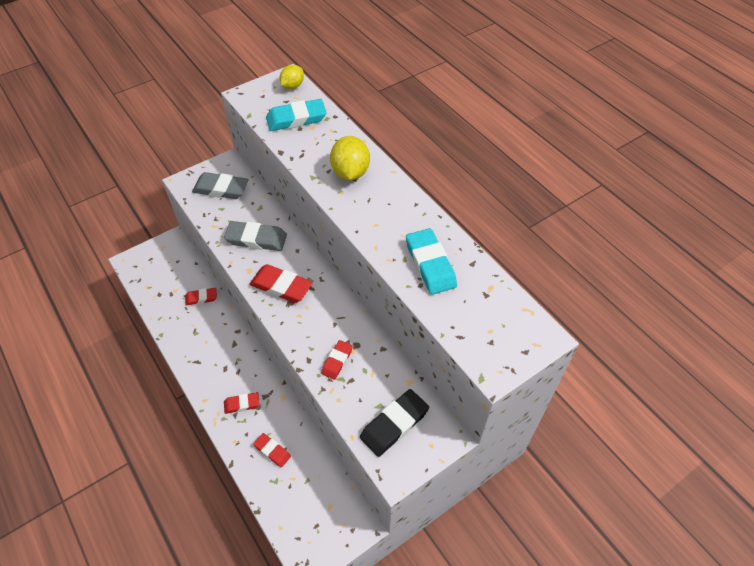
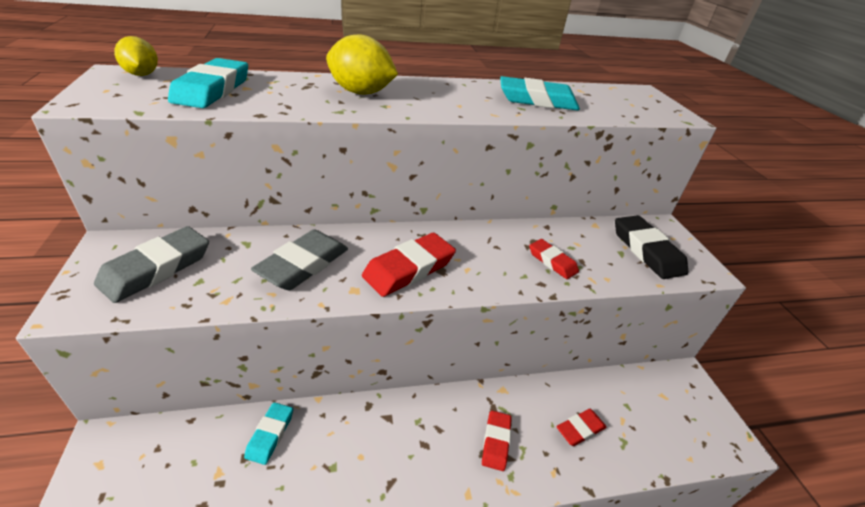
camera: 70 degrees left, 15 degrees down
red eraser [185,288,217,305] -> turquoise eraser [244,402,293,465]

